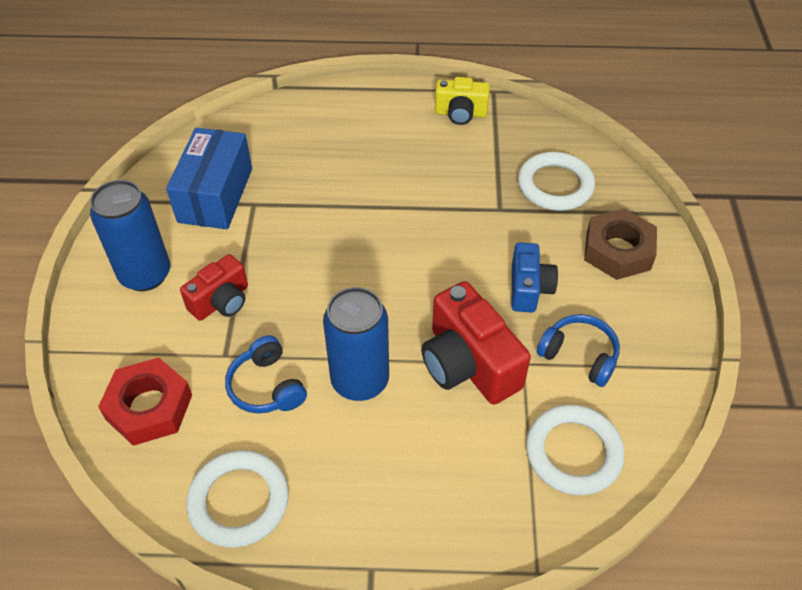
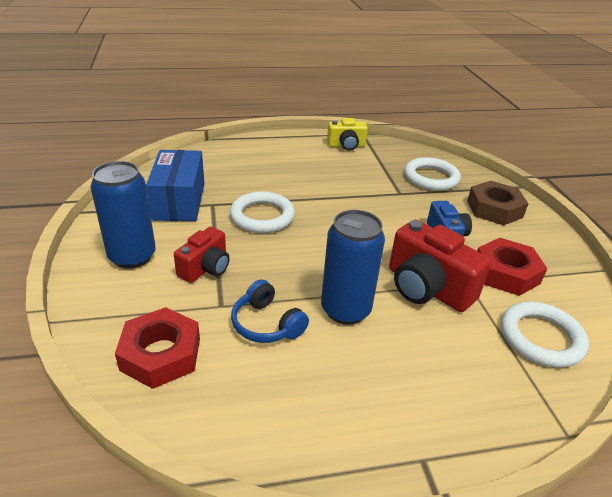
camera: 15 degrees left, 15 degrees down
white ring [187,450,289,548] -> white ring moved to [230,191,295,233]
blue headphones [537,314,620,387] -> red nut [477,238,548,296]

